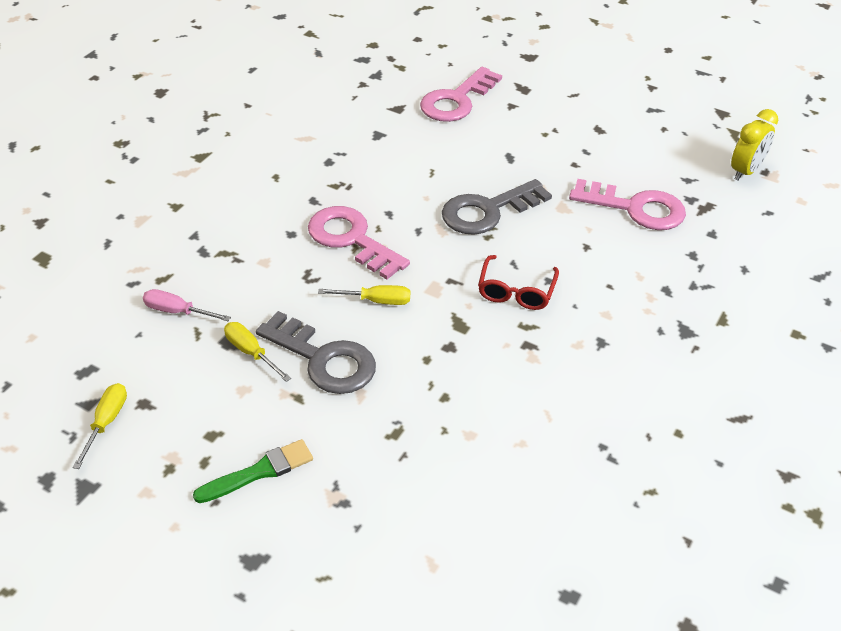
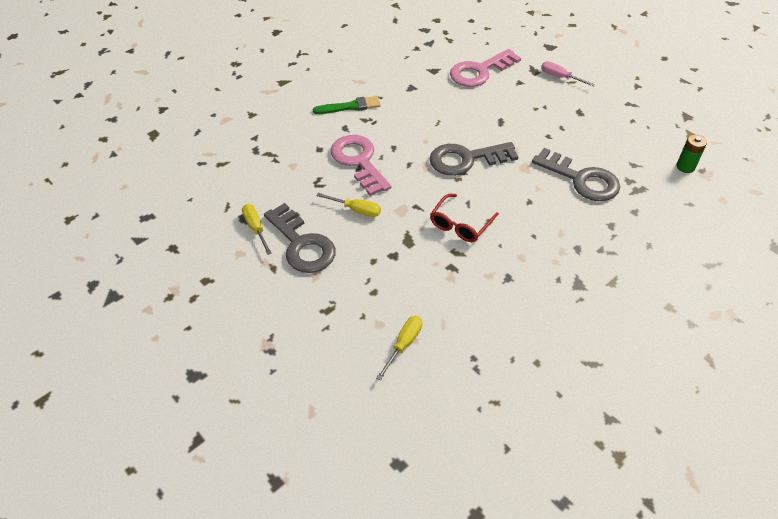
camera: 20 degrees right, 5 degrees up
yellow screwdriver [72,383,127,469] -> yellow screwdriver moved to [376,316,422,380]
pink screwdriver [143,289,231,321] -> pink screwdriver moved to [541,61,595,87]
green brush [193,439,313,503] -> green brush moved to [313,96,381,114]
pink key [569,179,686,230] -> grey key [532,148,620,201]
yellow clock [731,109,778,181] -> green battery [676,134,707,173]

